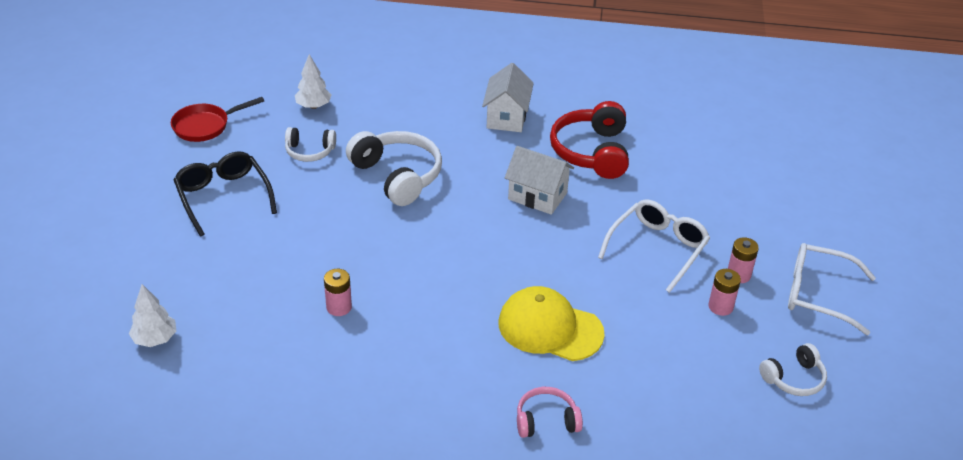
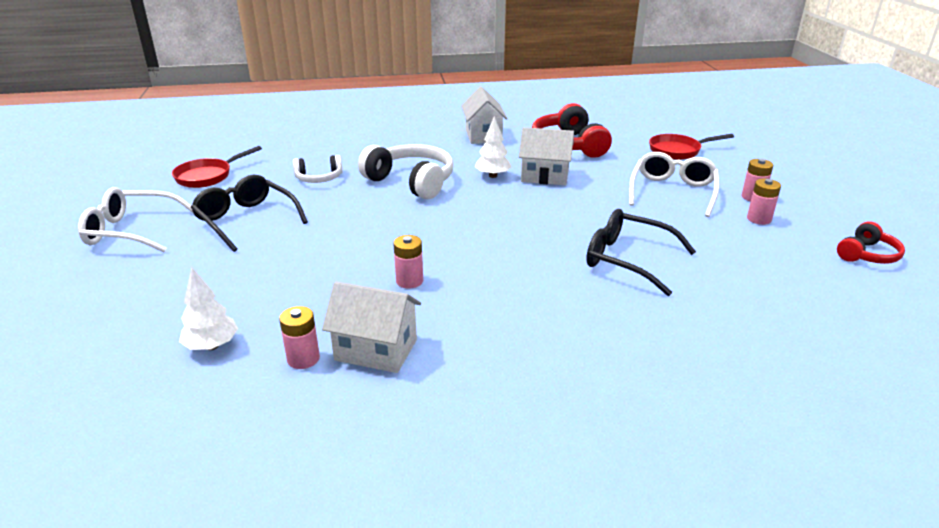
camera: 15 degrees left, 10 degrees down
white tree [295,54,331,109] -> white tree moved to [475,116,512,178]
yellow cap [499,286,605,361] -> black glasses [586,209,696,296]
pink headphones [517,387,583,438] -> none
white headphones [759,343,827,396] -> red headphones [837,221,905,264]
white glasses [788,243,876,335] -> white glasses moved to [78,187,193,252]
none -> pink battery [279,306,320,369]
none -> white house [322,281,421,373]
none -> red pan [649,134,734,160]

